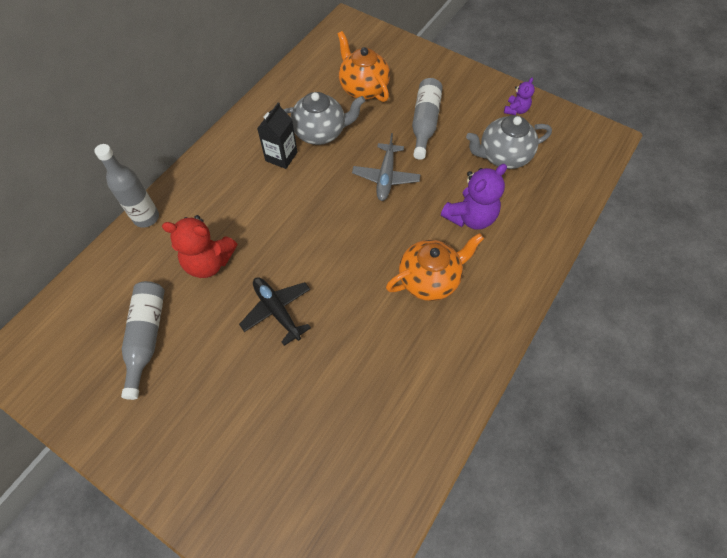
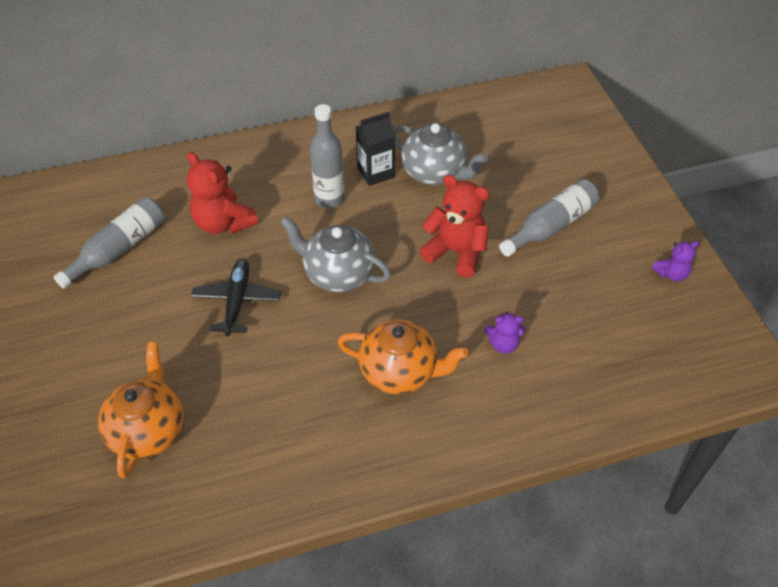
camera: 40 degrees right, 10 degrees down
grey bottle [94,144,159,228] -> grey bottle moved to [310,104,345,208]
orange teapot [338,31,390,102] -> orange teapot moved to [98,341,184,478]
grey plane [352,133,421,201] -> red teddy bear [419,175,489,278]
purple teddy bear [441,164,507,230] -> purple teddy bear [485,312,525,354], size x0.54
grey teapot [466,115,552,169] -> grey teapot moved to [280,216,391,293]

